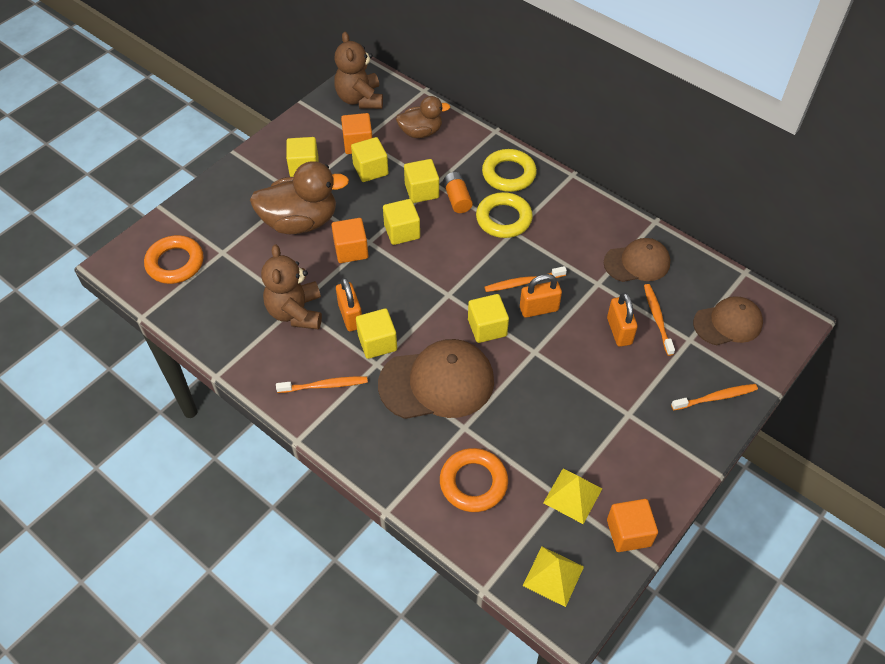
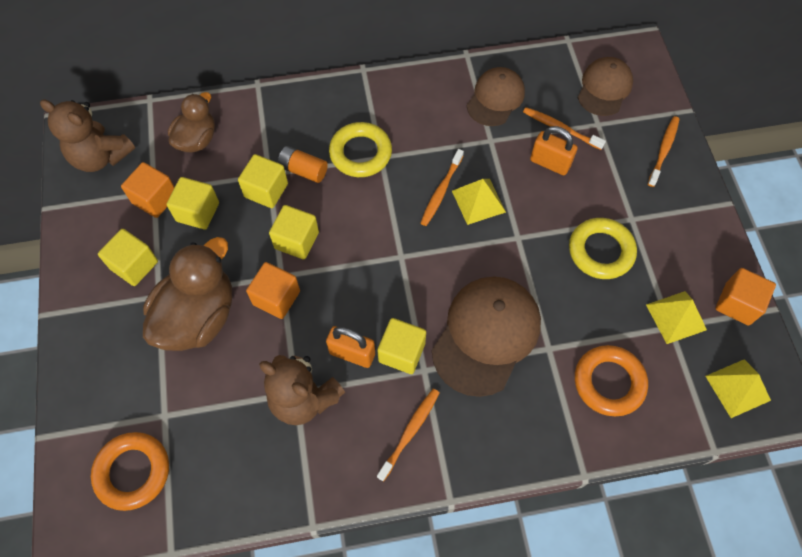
camera: 50 degrees left, 10 degrees up
yellow cube [468,294,509,343] -> none
yellow ring [482,149,537,192] -> yellow ring moved to [569,218,637,279]
orange padlock [520,274,562,318] -> yellow pyramid [452,179,506,225]

